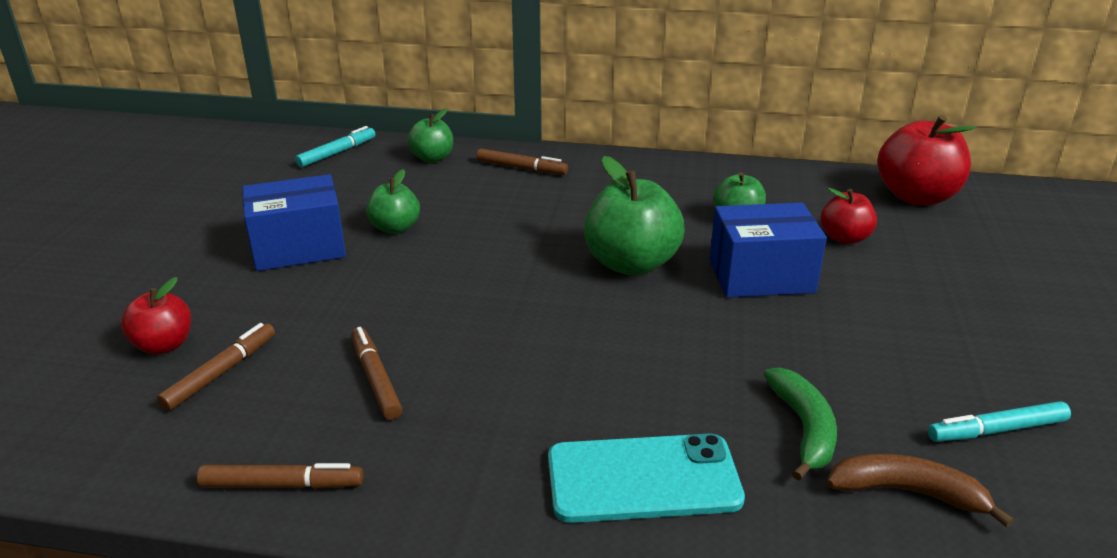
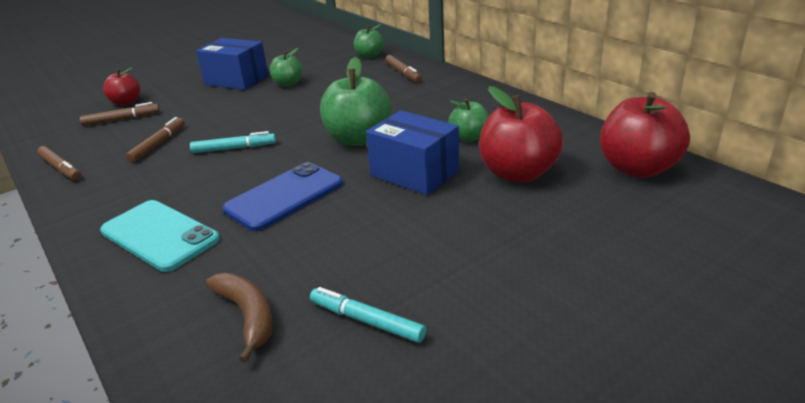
camera: 45 degrees right, 0 degrees up
turquoise marker [295,126,375,167] -> turquoise marker moved to [190,131,276,153]
green banana [764,367,837,481] -> none
red apple [821,188,877,244] -> red apple [479,86,564,183], size x1.75
none -> blue phone [223,162,343,231]

